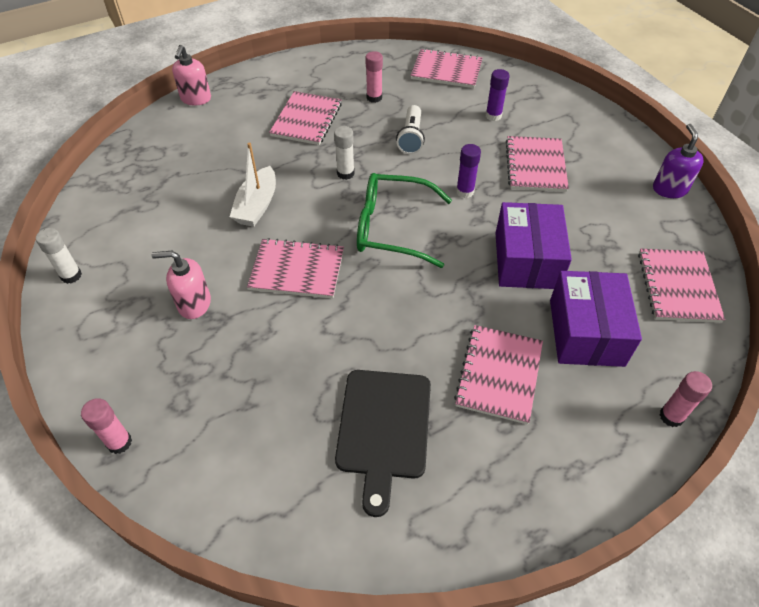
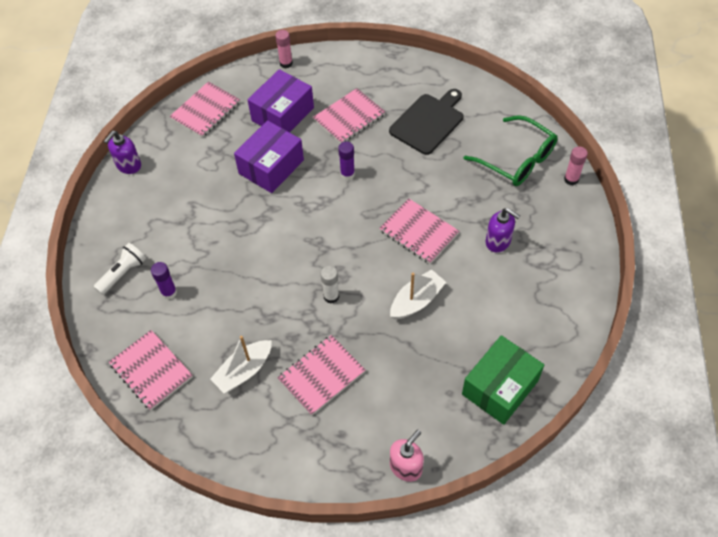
camera: 145 degrees left, 5 degrees up
white glue stick [36,228,82,284] -> none
pink soap dispenser [151,251,211,319] -> purple soap dispenser [486,208,520,252]
green glasses [357,173,452,268] -> green glasses moved to [464,115,558,186]
pink glue stick [365,51,383,103] -> white boat [210,336,272,393]
white flashlight [396,105,425,154] -> white flashlight moved to [94,243,146,295]
purple glue stick [456,144,481,198] -> purple glue stick moved to [338,142,355,180]
pink notebook [506,136,569,192] -> none
none -> green box [462,335,544,425]

